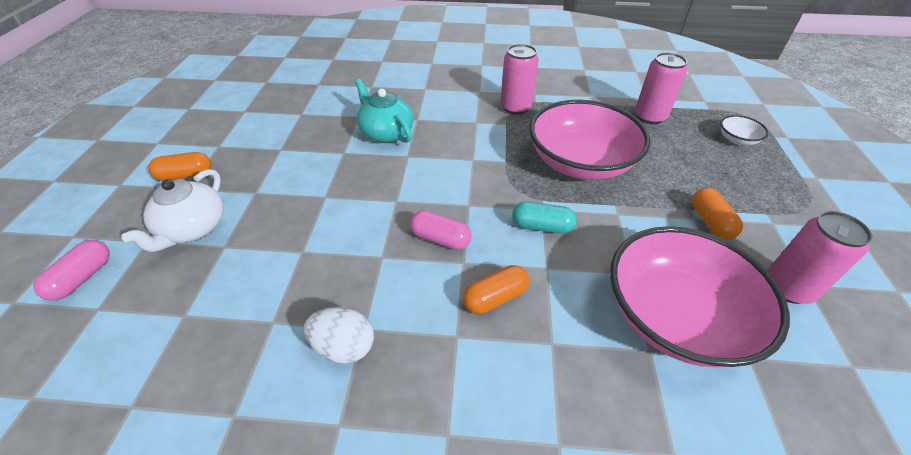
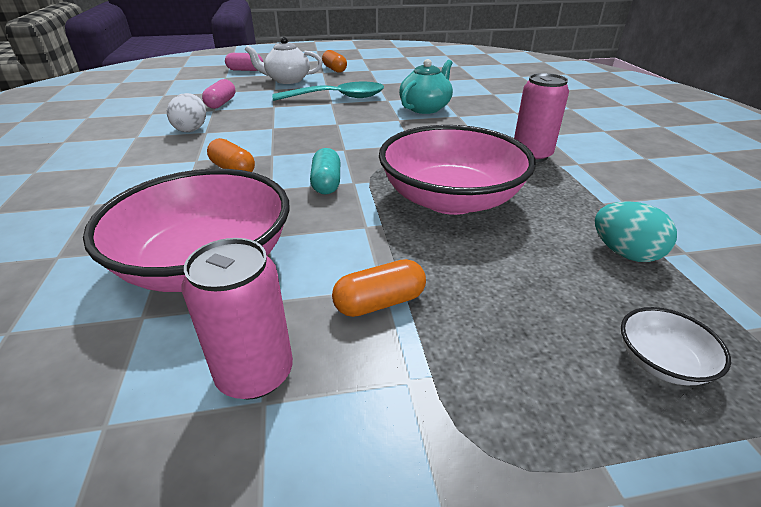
camera: 75 degrees right, 10 degrees down
pink capsule [410,210,472,250] -> pink capsule moved to [202,79,235,109]
pink can [635,52,687,124] -> turquoise egg [595,201,677,262]
none -> turquoise spoon [272,82,384,101]

